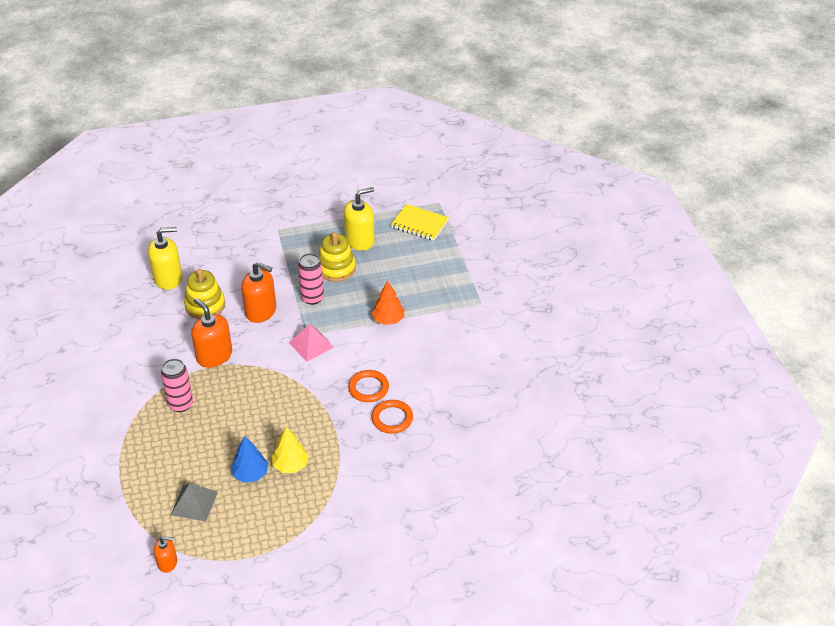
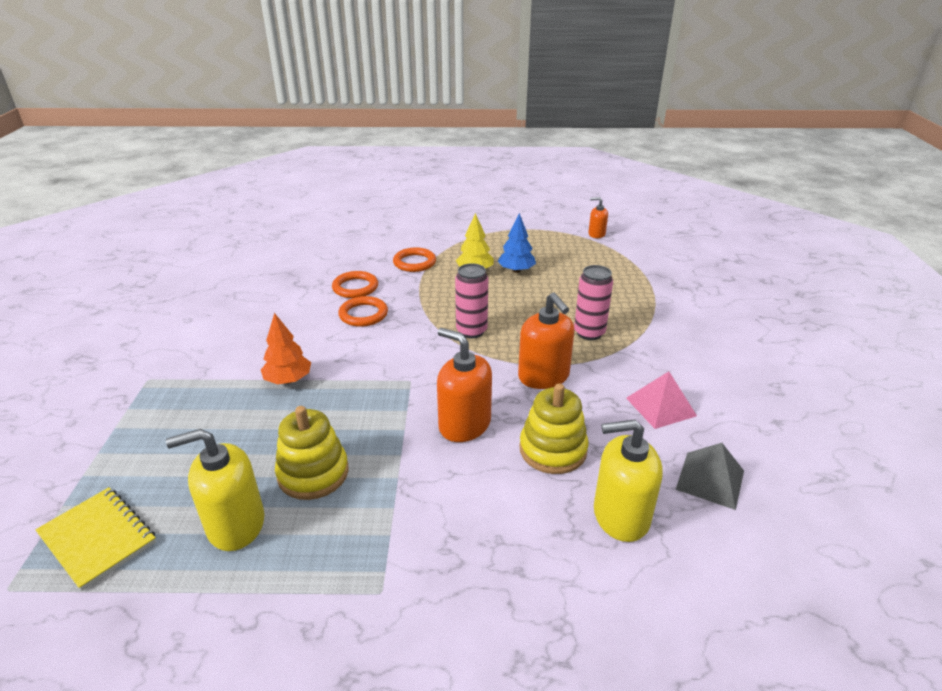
camera: 165 degrees left, 10 degrees down
grey pyramid [171,483,218,522] -> grey pyramid moved to [676,443,744,510]
pink pyramid [289,324,334,362] -> pink pyramid moved to [626,371,697,429]
pink can [298,253,324,305] -> pink can moved to [455,263,488,338]
none -> orange ring [393,247,436,272]

